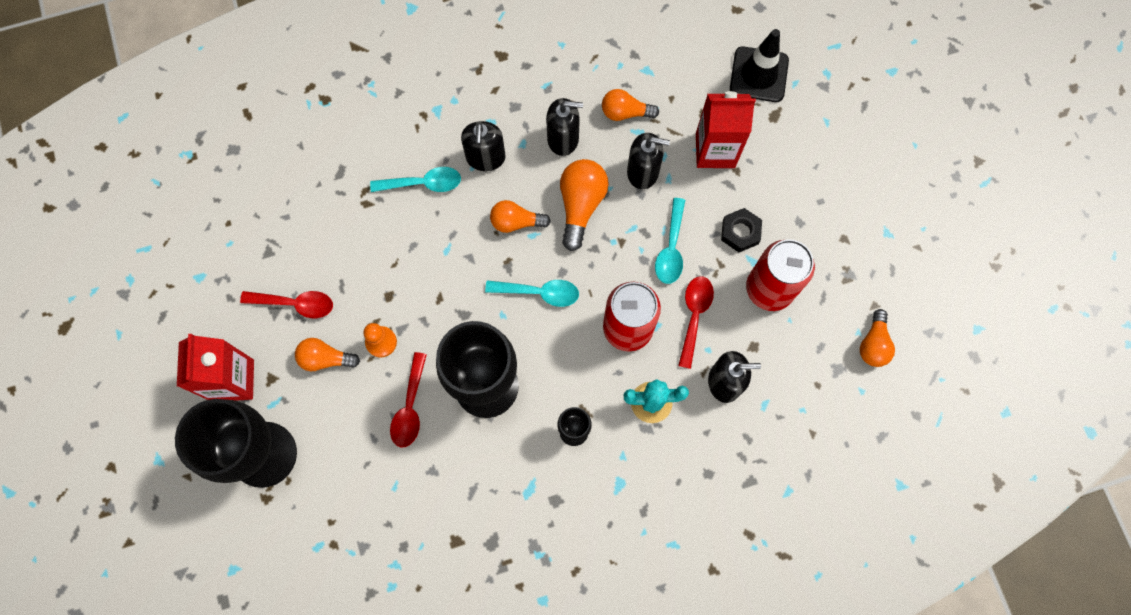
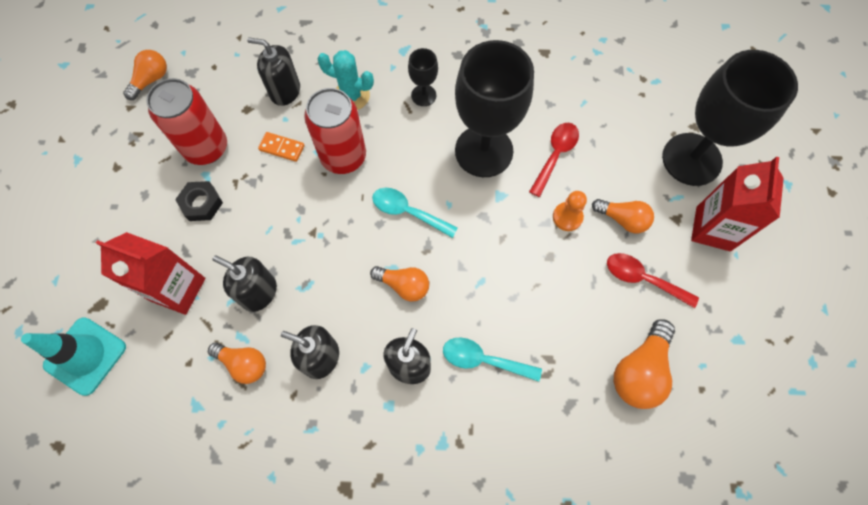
camera: 160 degrees left, 5 degrees down
orange light bulb [560,159,609,251] -> orange light bulb moved to [614,319,675,409]
turquoise spoon [655,198,685,284] -> none
red spoon [678,277,714,369] -> orange domino [258,132,304,162]
black traffic cone [730,29,789,102] -> turquoise traffic cone [21,317,126,396]

